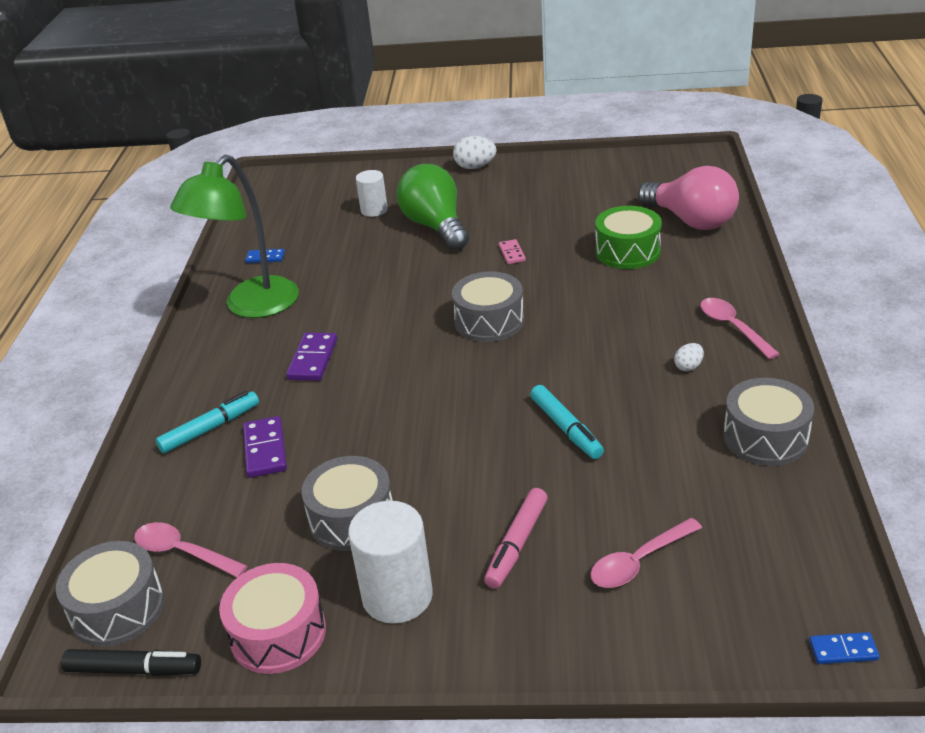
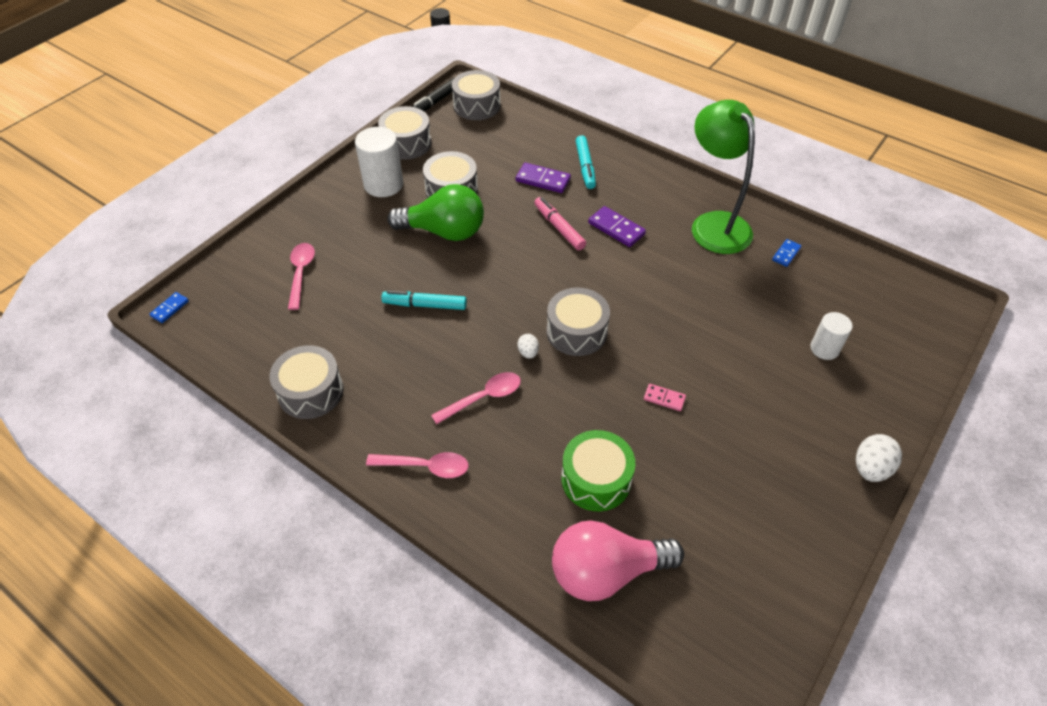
camera: 120 degrees right, 15 degrees up
pink spoon [134,522,248,577] -> pink spoon moved to [431,372,521,424]
pink drum [219,563,326,674] -> grey drum [378,106,432,160]
green light bulb [397,164,469,250] -> green light bulb moved to [387,184,484,241]
pink marker [484,488,548,589] -> pink marker moved to [534,197,586,250]
white egg [674,343,704,371] -> white egg moved to [518,334,539,359]

